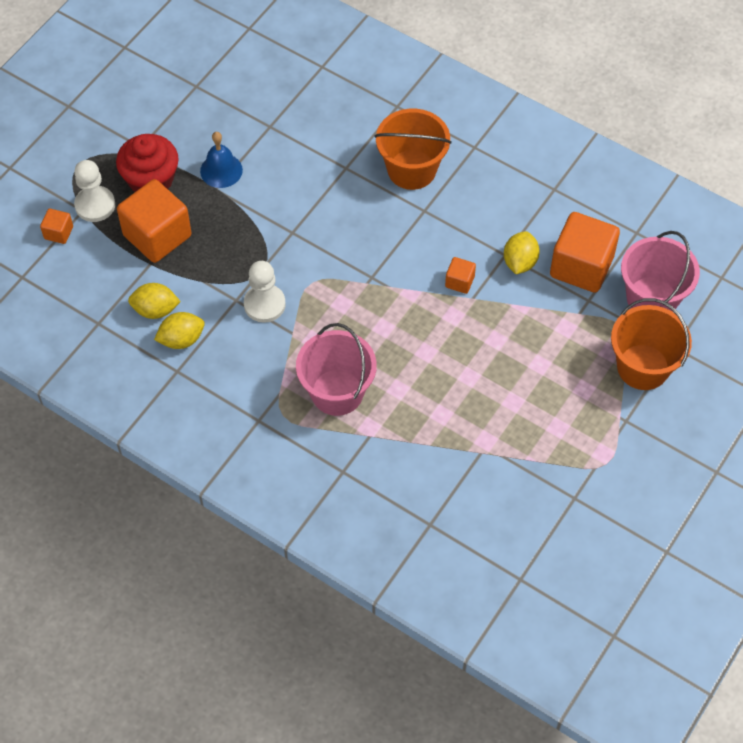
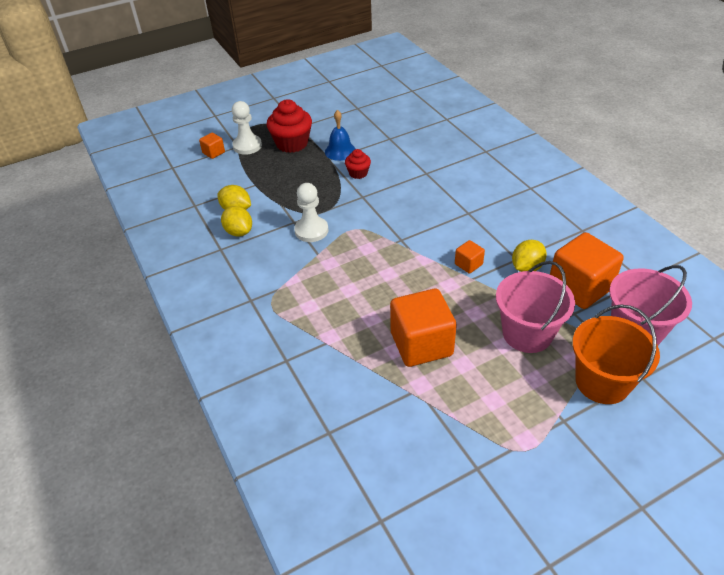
camera: 30 degrees right, 15 degrees down
orange cube [117,179,192,263] -> orange cube moved to [390,289,457,367]
yellow lemon [154,312,205,349] -> yellow lemon turned 45 degrees clockwise [221,206,252,237]
pink bucket [296,323,377,416] -> pink bucket moved to [496,261,575,353]
orange bucket [375,109,452,190] -> none
none -> red cupcake [345,149,371,179]

